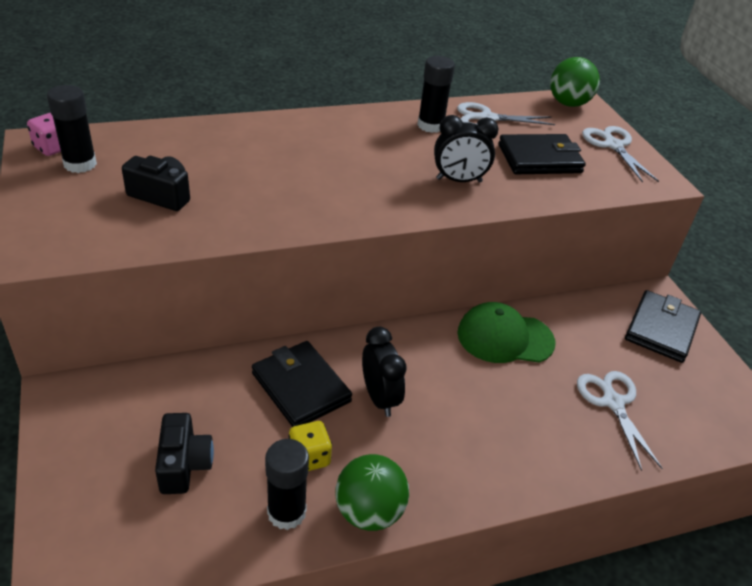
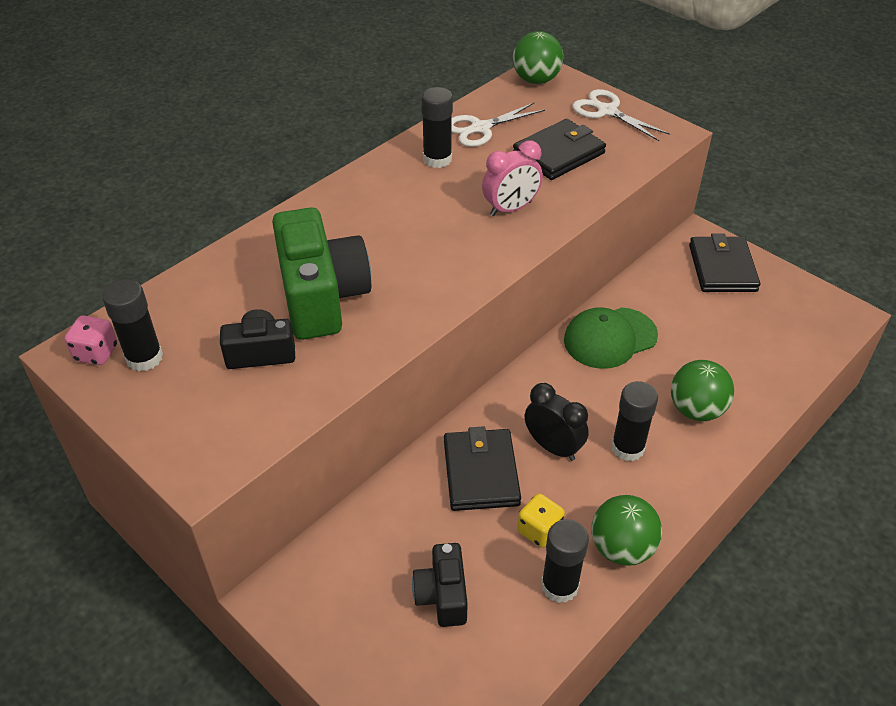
camera: 25 degrees left, 5 degrees up
black camera [155,413,214,494] -> black camera turned 150 degrees counterclockwise [412,543,468,627]
black wallet [252,341,352,427] -> black wallet turned 60 degrees clockwise [444,426,521,511]
black clock [434,115,498,183] -> pink clock [482,140,543,216]
white scissors [577,371,662,471] -> none
none -> green camera [272,207,371,340]
none -> black glue stick [611,381,658,461]
none -> green ball [671,360,734,421]

